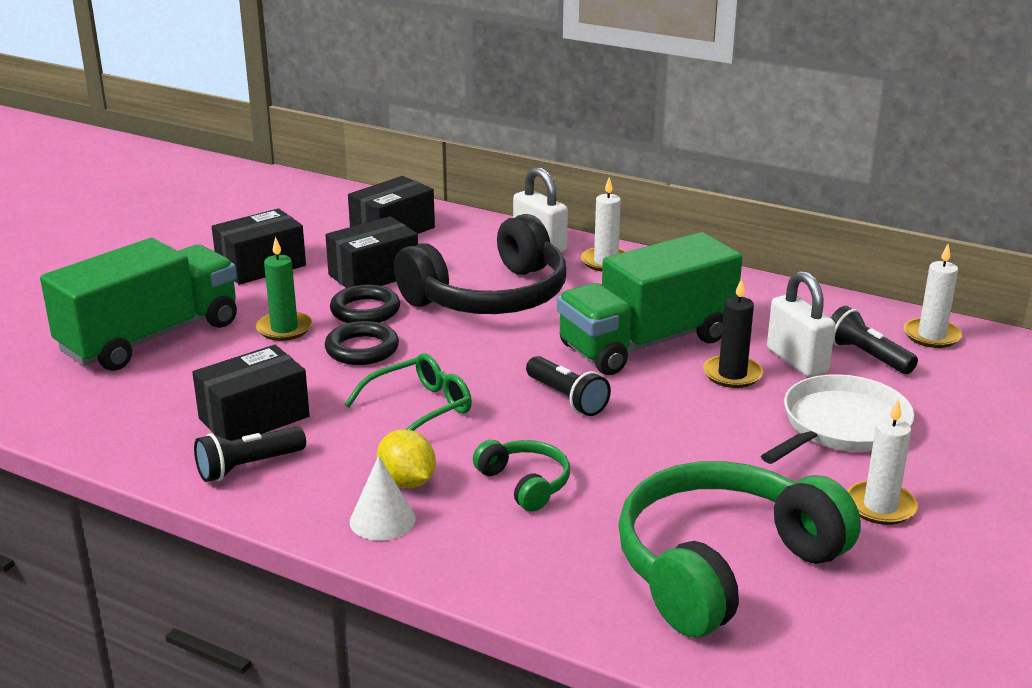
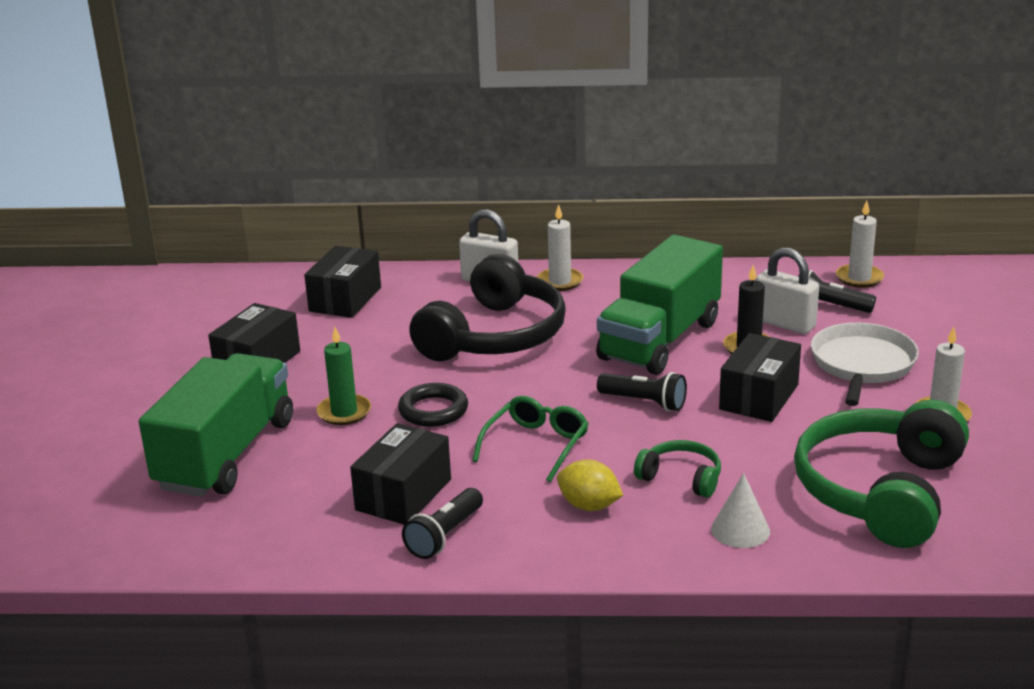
camera: 25 degrees left, 0 degrees up
black box [325,216,418,288] -> black box moved to [719,333,801,422]
black ring [330,285,400,323] -> none
white cone [350,456,415,541] -> white cone moved to [711,473,770,548]

